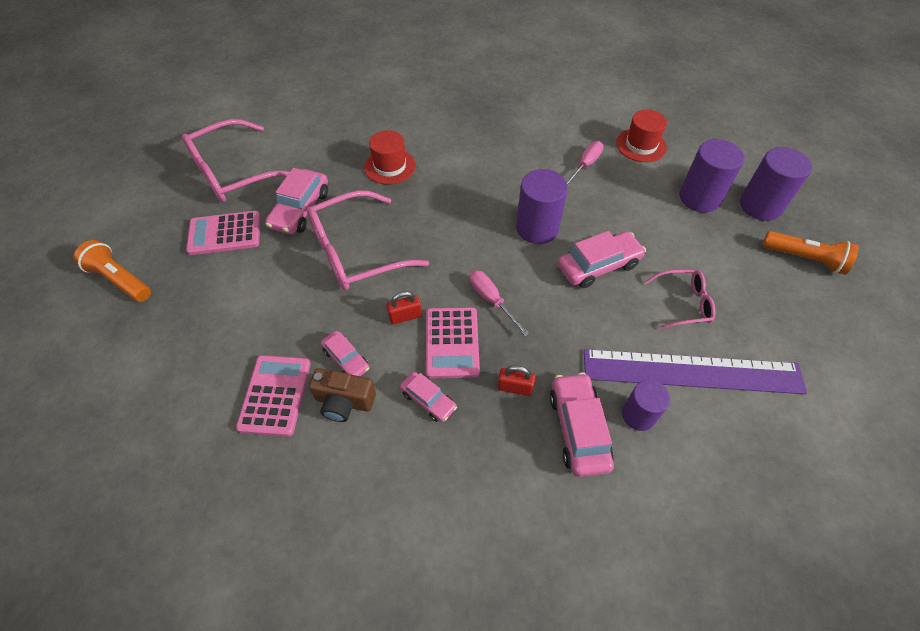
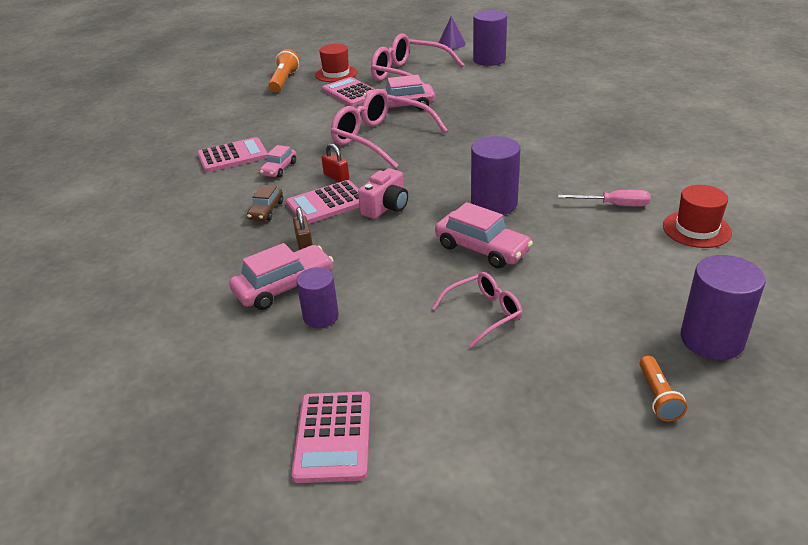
camera: 65 degrees right, 20 degrees down
brown camera [309,368,376,422] -> none
red hat [364,130,416,185] -> red hat moved to [315,44,358,82]
pink car [400,372,457,422] -> brown car [247,185,283,221]
pink screwdriver [470,271,530,337] -> pink camera [358,168,408,219]
red padlock [497,365,536,396] -> brown padlock [293,207,313,250]
purple ruler [584,349,807,394] -> none
pink glasses [645,270,716,329] -> pink glasses turned 90 degrees counterclockwise [432,272,522,347]
purple cylinder [679,139,745,212] -> purple cylinder moved to [473,10,507,66]
orange flashlight [762,231,859,275] -> orange flashlight [640,356,687,421], size x0.65
none -> pink calculator [291,392,371,483]
none -> purple cone [438,16,466,49]

